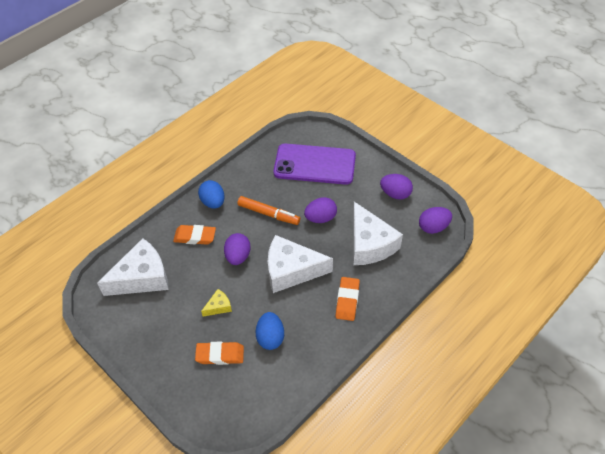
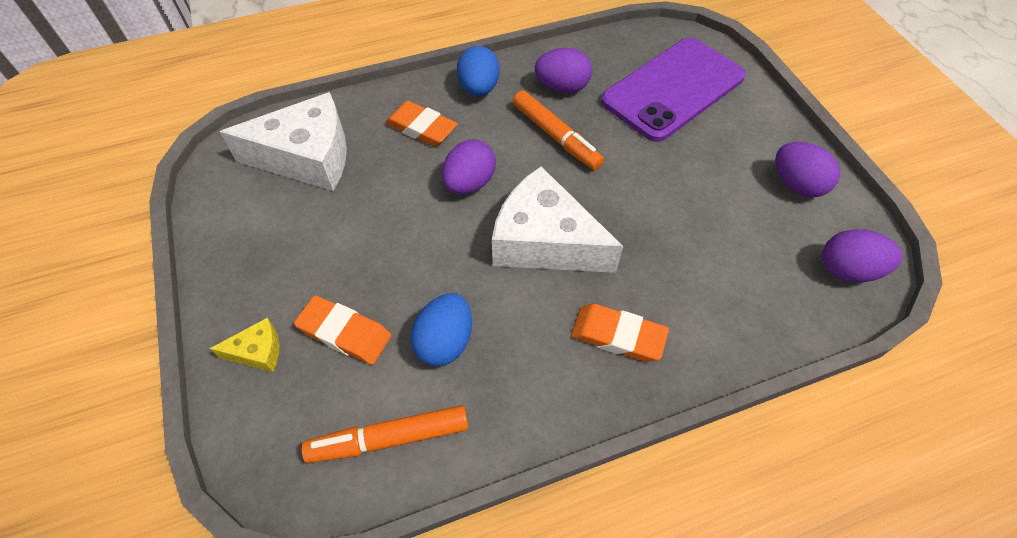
camera: 25 degrees right, 5 degrees up
yellow cheese [201,289,232,317] -> yellow cheese moved to [209,318,279,372]
purple phone [273,144,356,185] -> purple phone turned 75 degrees counterclockwise [601,37,746,142]
purple egg [304,197,337,223] -> purple egg moved to [535,48,592,93]
orange eraser [335,277,360,321] -> orange eraser turned 75 degrees clockwise [571,304,669,362]
white cheese [353,202,403,265] -> none
none -> orange marker [302,405,469,463]

